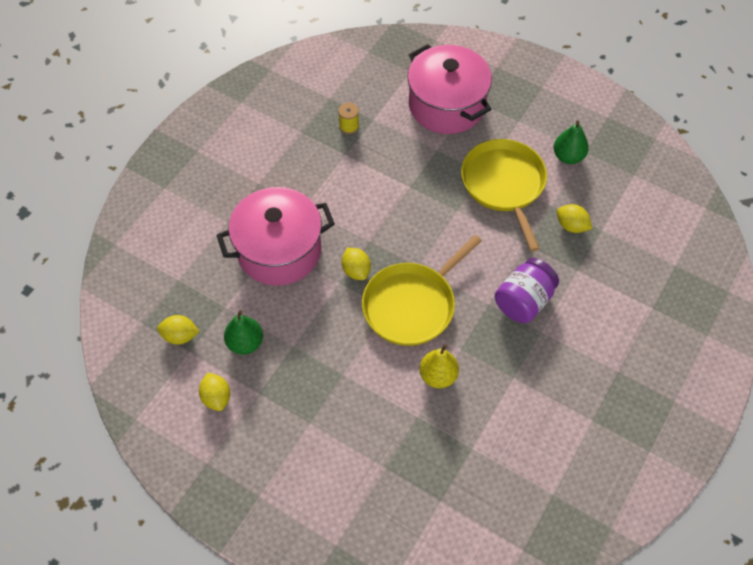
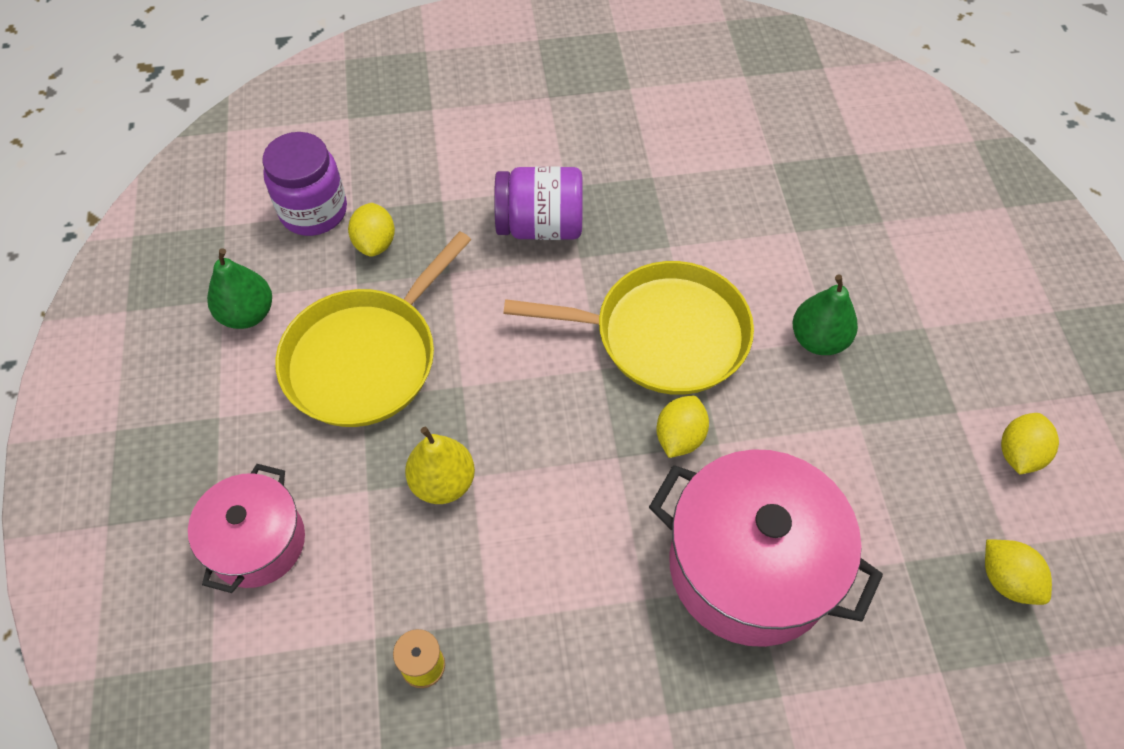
camera: 130 degrees left, 0 degrees up
green pear [224,310,263,355] -> green pear moved to [793,275,858,355]
pink pot [407,44,492,134] -> pink pot [188,464,305,593], size x0.60
yellow pear [419,344,459,388] -> yellow pear moved to [405,427,475,504]
none -> purple jar [262,132,347,236]

